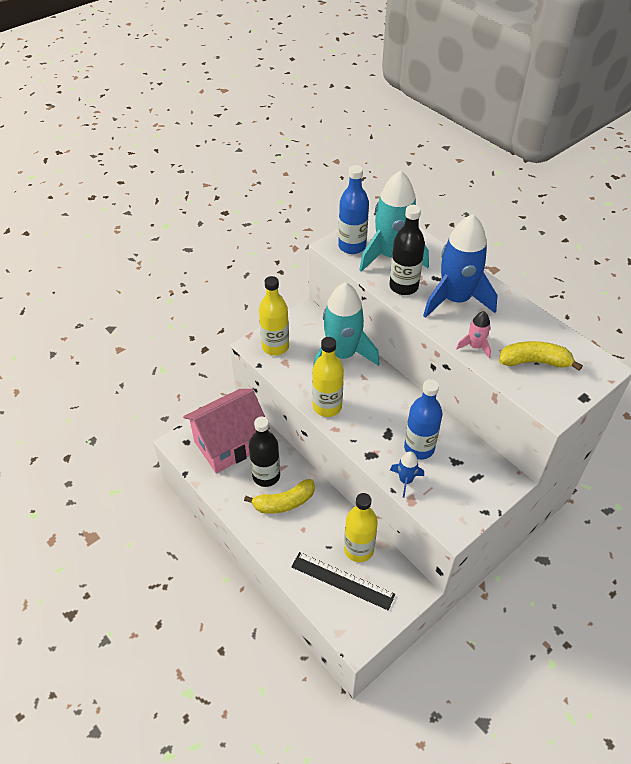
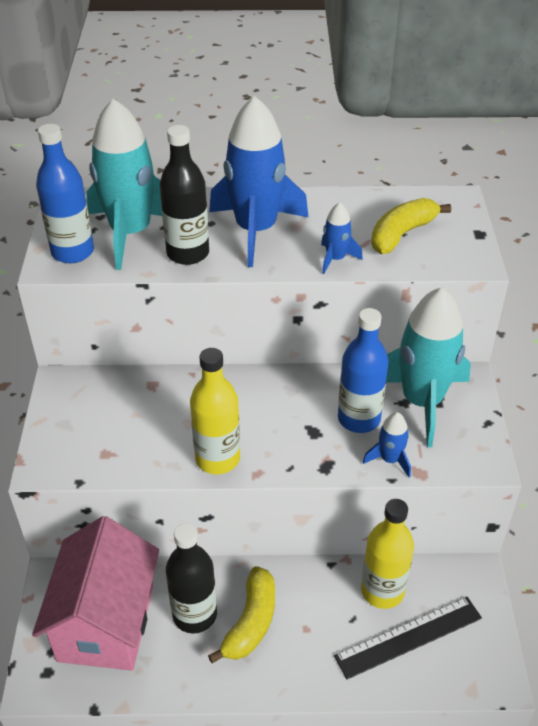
camera: 50 degrees left, 5 degrees down
yellow bottle [259,276,289,356] -> none
turquoise rocket [312,282,380,373] -> turquoise rocket moved to [386,287,471,447]
pink rocket [456,311,491,358] -> blue rocket [321,202,363,274]

